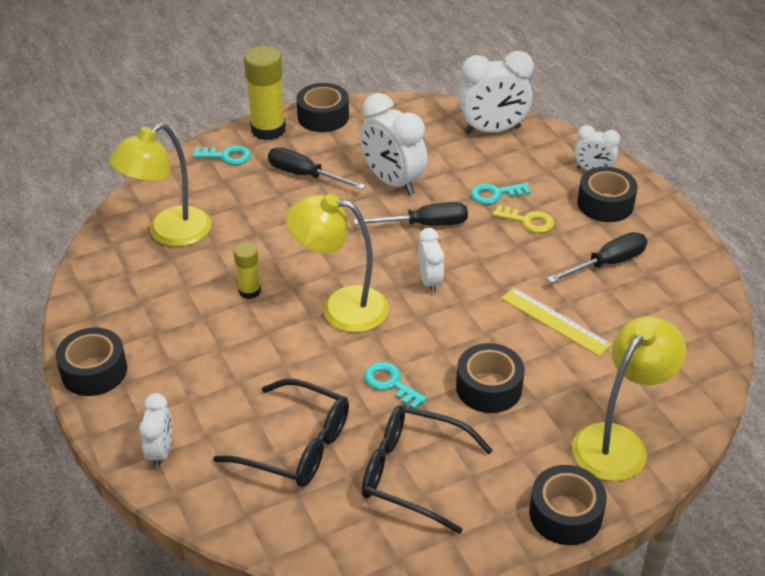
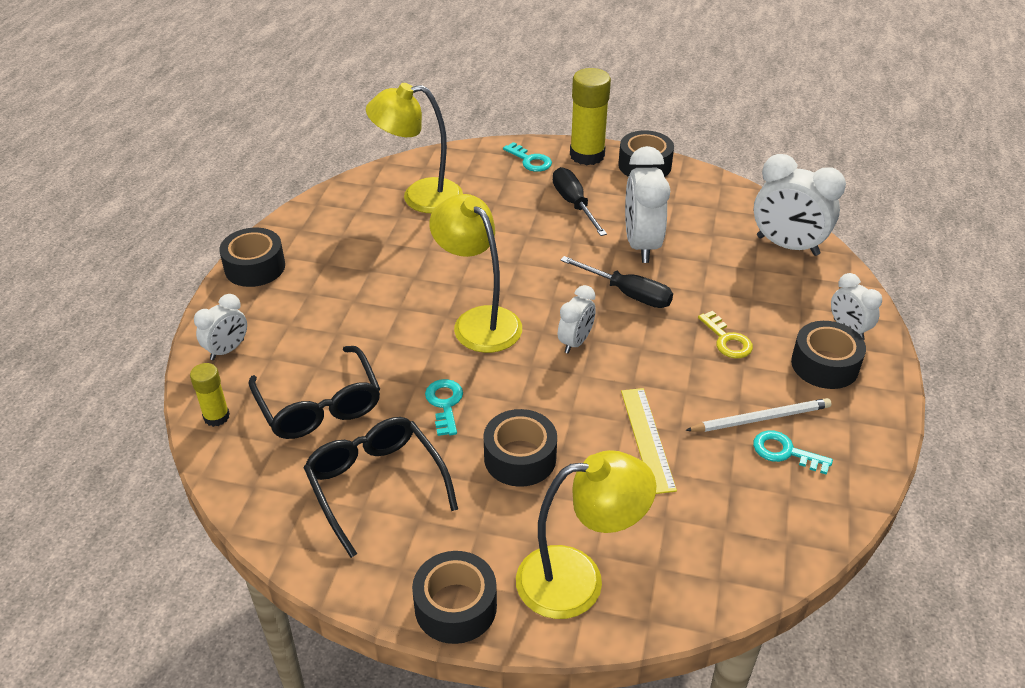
camera: 40 degrees right, 0 degrees up
yellow glue stick [234,242,261,299] -> yellow glue stick moved to [190,363,230,427]
turquoise key [471,183,531,204] -> turquoise key moved to [753,430,833,475]
black screwdriver [547,232,647,283] -> white pencil [685,398,831,432]

